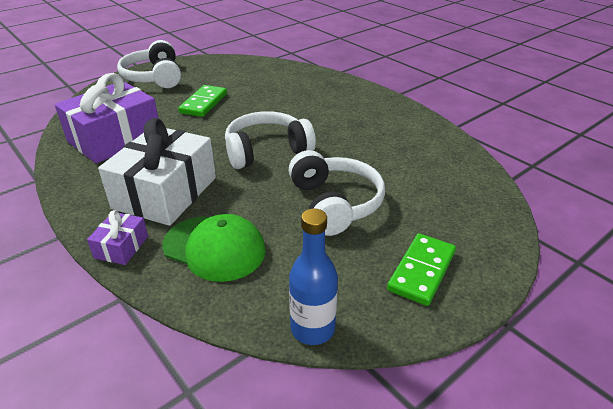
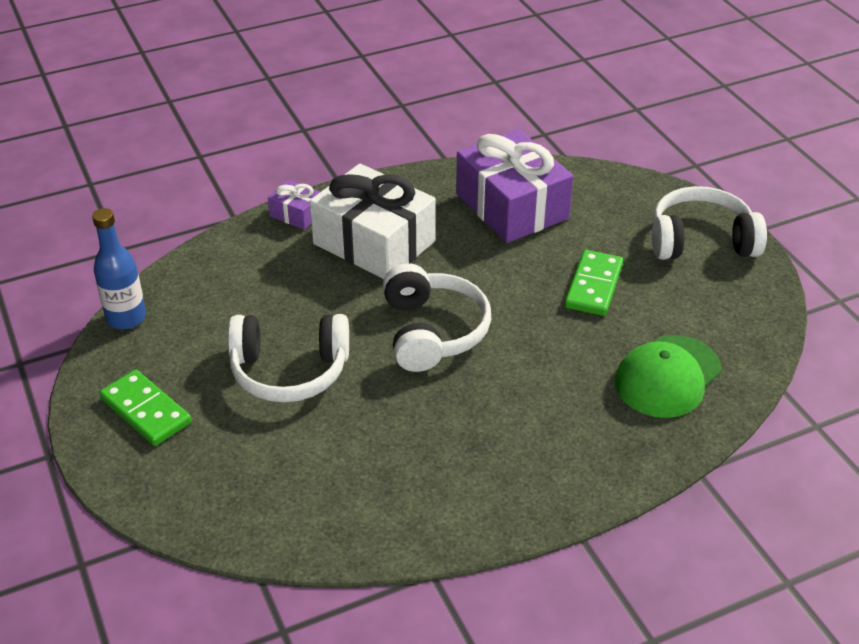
camera: 105 degrees right, 5 degrees up
green cap [162,214,266,282] -> green cap moved to [615,335,722,418]
green domino [178,85,227,117] -> green domino turned 75 degrees clockwise [565,250,623,316]

